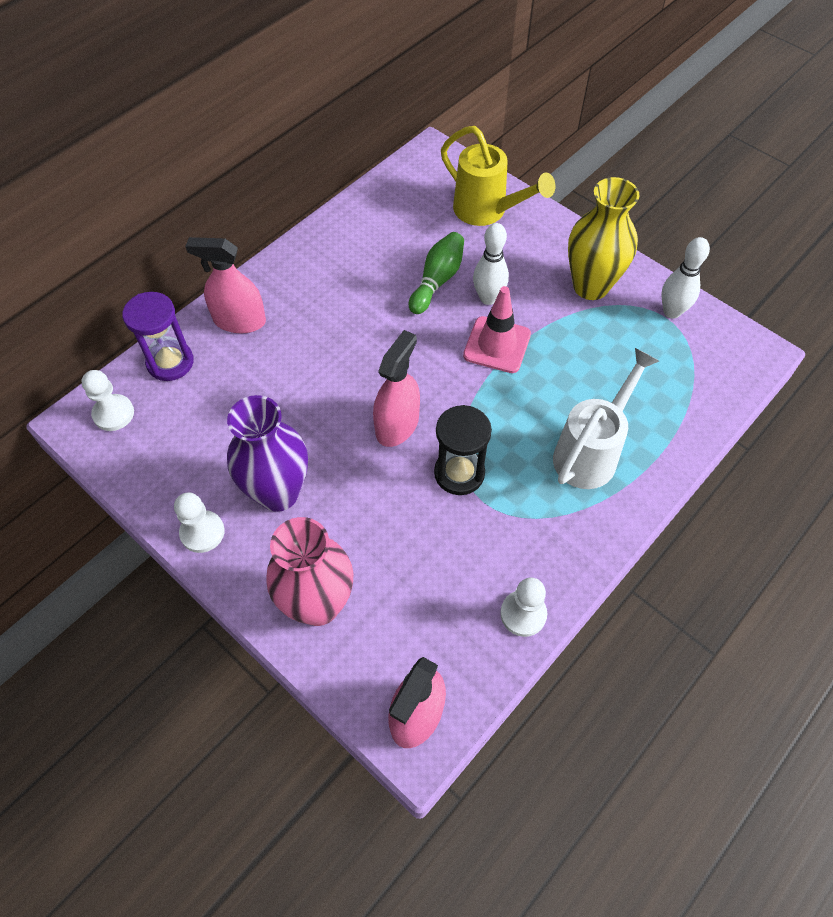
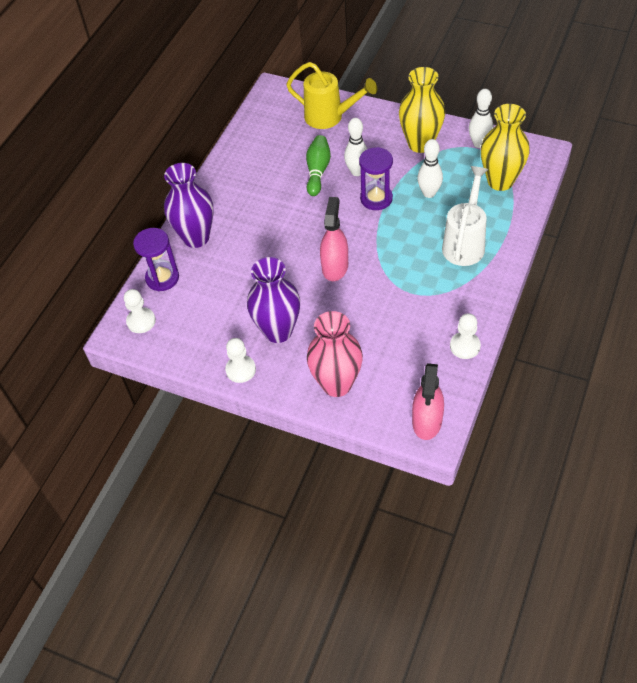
camera: 15 degrees left, 5 degrees down
pink spray bottle [185,237,266,333] -> purple vase [164,163,214,248]
black hourglass [434,405,492,495] -> none
pink traffic cone [463,286,531,373] -> purple hourglass [359,147,393,210]
none -> white bowling pin [417,139,443,198]
none -> yellow vase [481,104,530,191]

